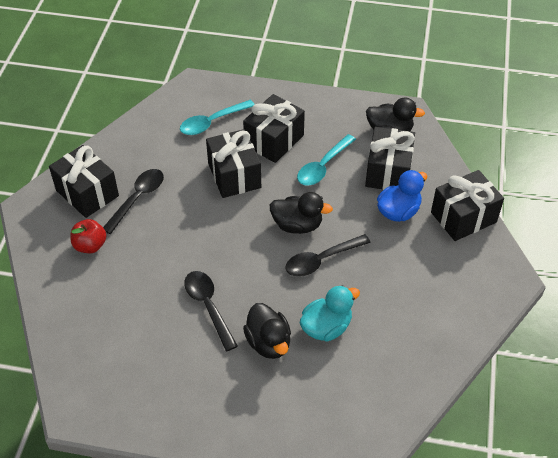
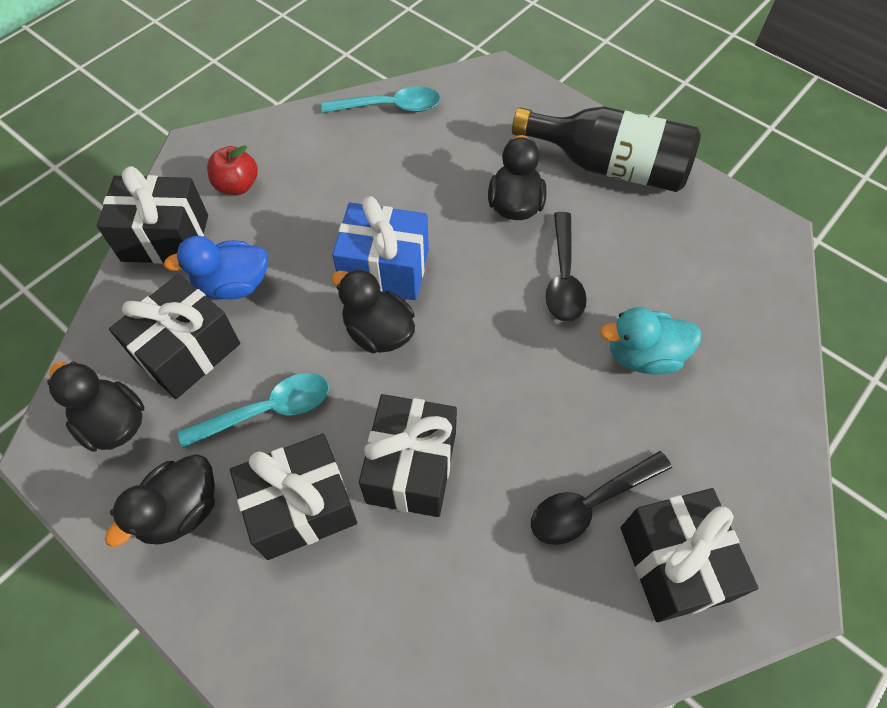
camera: 150 degrees left, 10 degrees up
red apple [70,219,106,253] -> red apple moved to [207,145,258,195]
turquoise spoon [180,100,255,135] -> turquoise spoon moved to [321,86,440,113]
black spoon [285,234,371,277] -> blue gift [332,196,429,300]
turquoise duck [300,285,360,342] -> turquoise duck moved to [600,307,702,375]
none -> black duck [105,454,215,547]
none -> black bottle [512,106,701,192]

